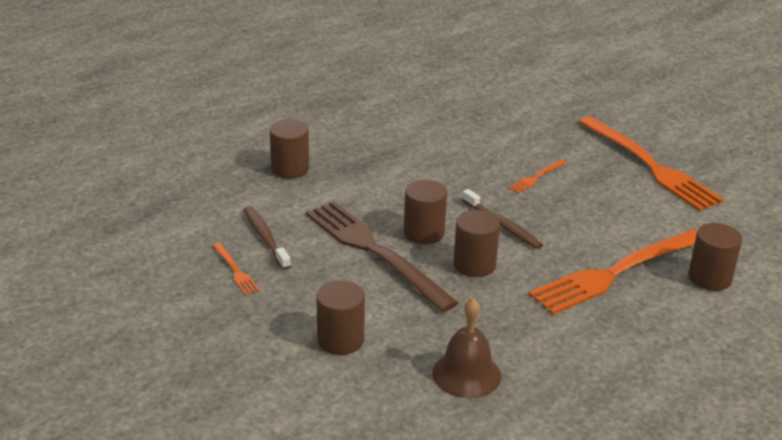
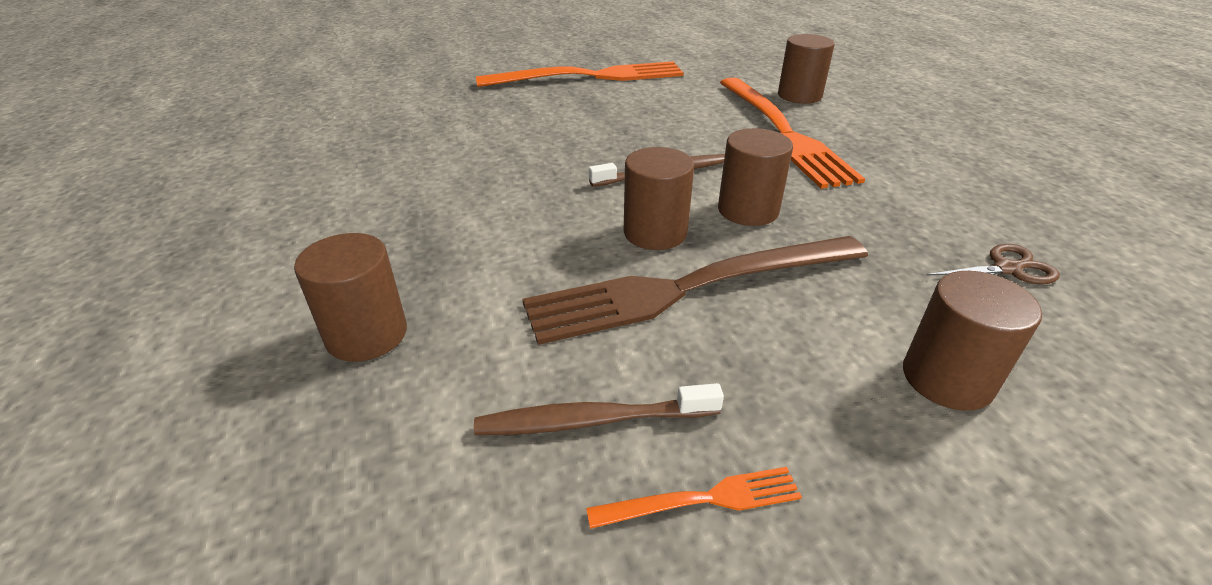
camera: 70 degrees left, 5 degrees up
brown bell [432,298,501,398] -> brown scissors [927,244,1060,284]
orange fork [508,160,566,193] -> none

